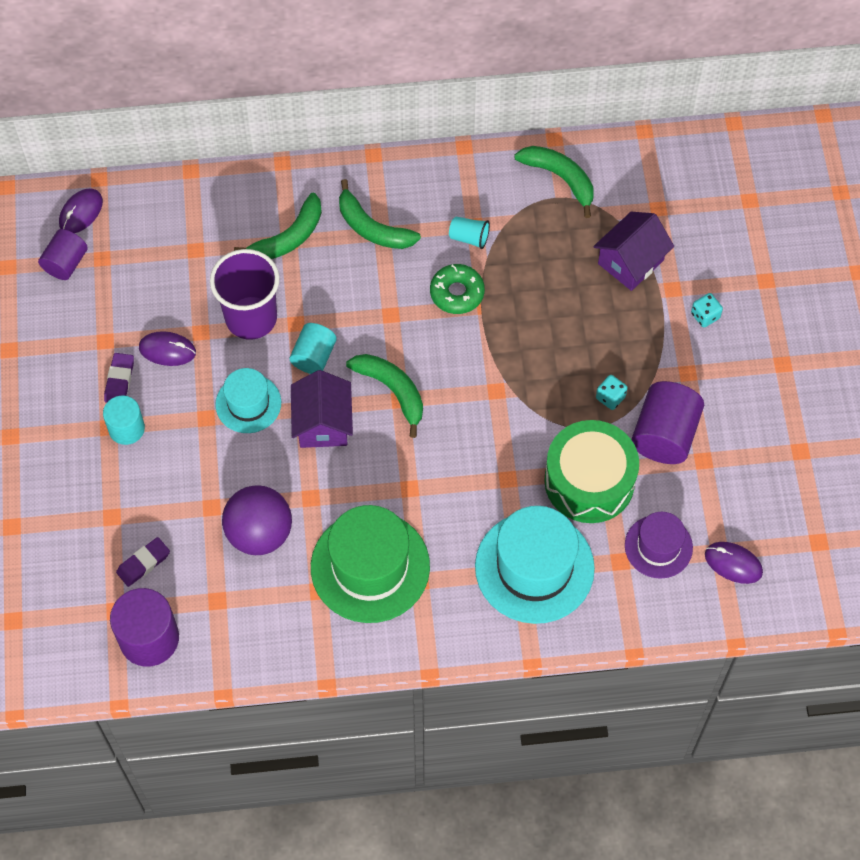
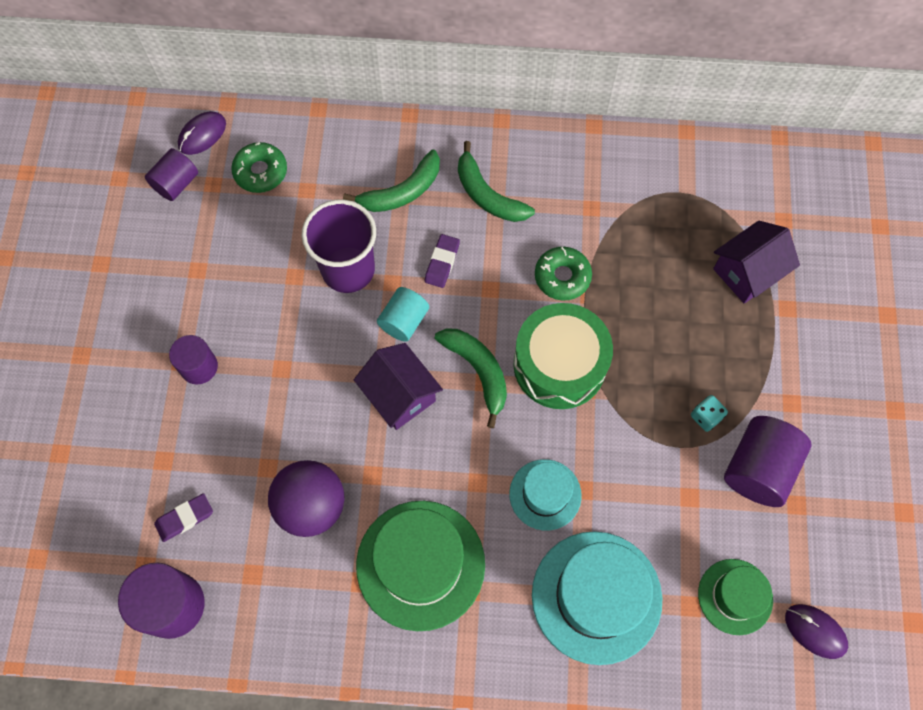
camera: 10 degrees right, 5 degrees up
turquoise cylinder [103,396,145,445] -> purple cylinder [169,335,218,384]
purple eraser [104,353,134,403] -> purple eraser moved to [425,234,460,288]
purple mouse [139,331,196,366] -> none
turquoise hat [215,368,281,433] -> turquoise hat moved to [509,459,582,531]
purple house [291,370,353,448] -> purple house turned 45 degrees counterclockwise [354,343,443,430]
turquoise cup [449,217,490,249] -> none
green banana [514,146,593,218] -> none
green drum [544,420,639,523] -> green drum moved to [513,303,613,409]
purple hat [625,512,693,579] -> green hat [698,559,773,635]
turquoise dice [691,293,723,327] -> none
none -> green donut [231,142,287,193]

